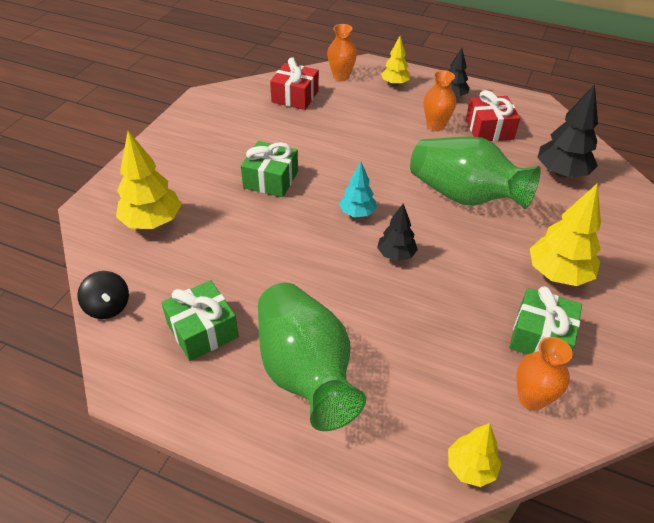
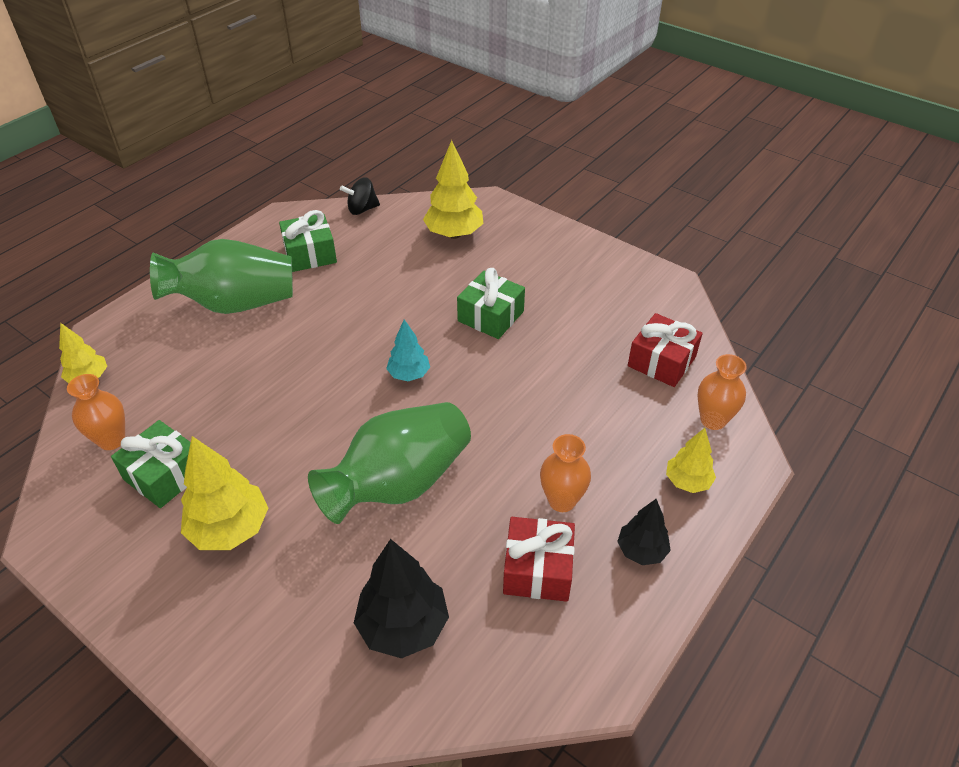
camera: 105 degrees right, 0 degrees up
black tree [377,203,418,261] -> none

